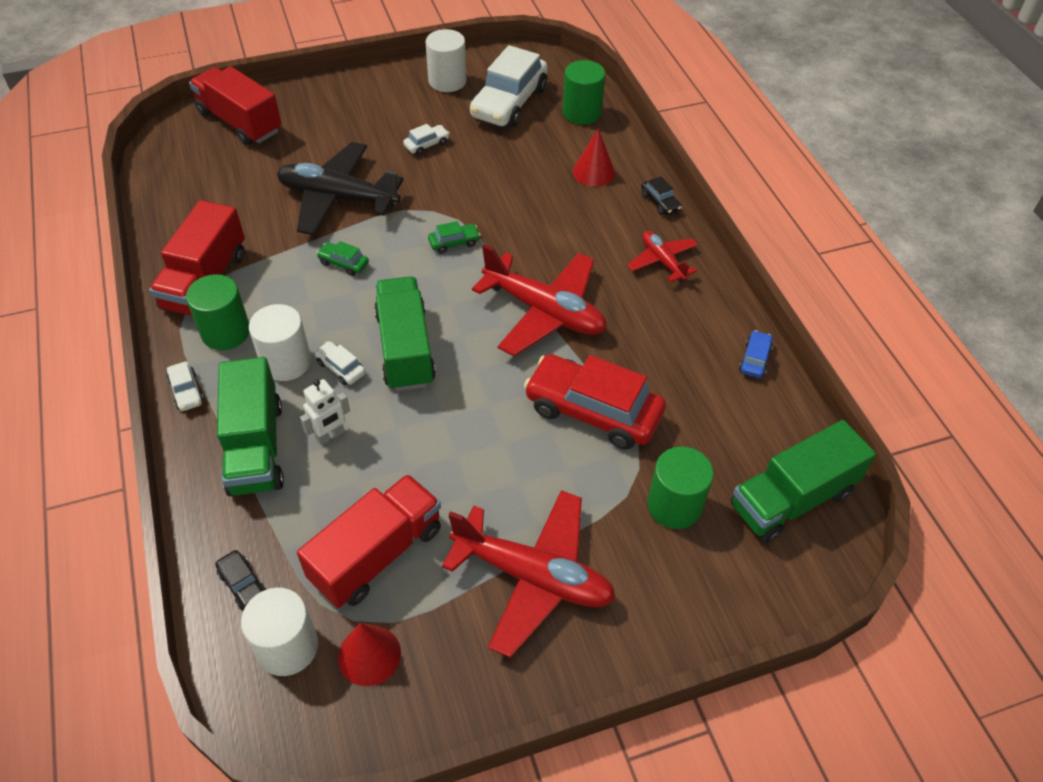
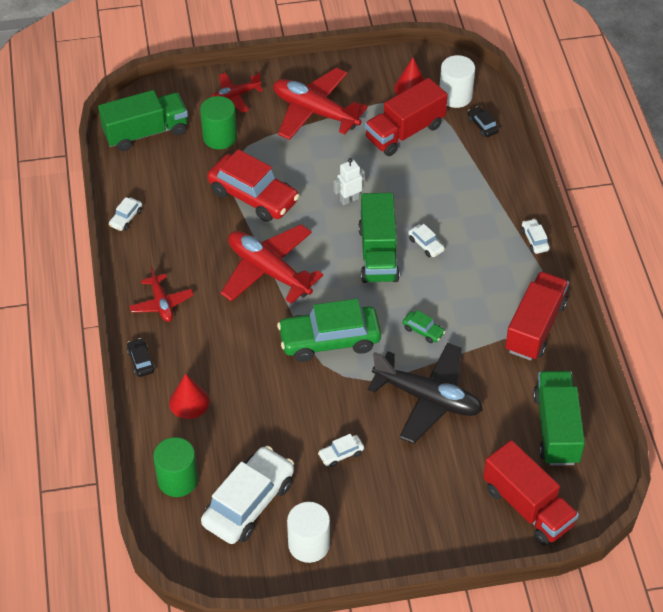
camera: 170 degrees left, 0 degrees up
green cylinder [186,274,250,350] -> none
green truck [217,357,284,496] -> green truck moved to [533,371,585,466]
white cylinder [249,304,311,381] -> none
white robot [300,379,350,445] -> white robot moved to [334,158,365,206]
green car [428,221,481,254] -> green car [277,299,381,362], size x2.34
blue car [739,330,773,378] -> white car [109,197,142,231]
none -> red plane [211,73,263,113]

